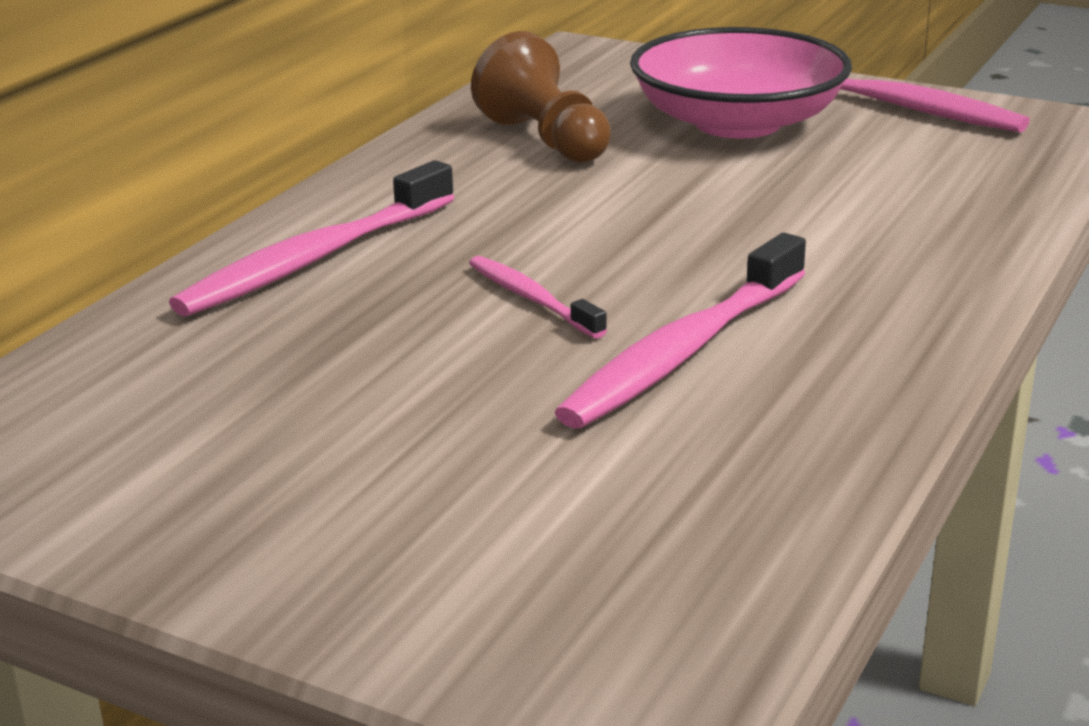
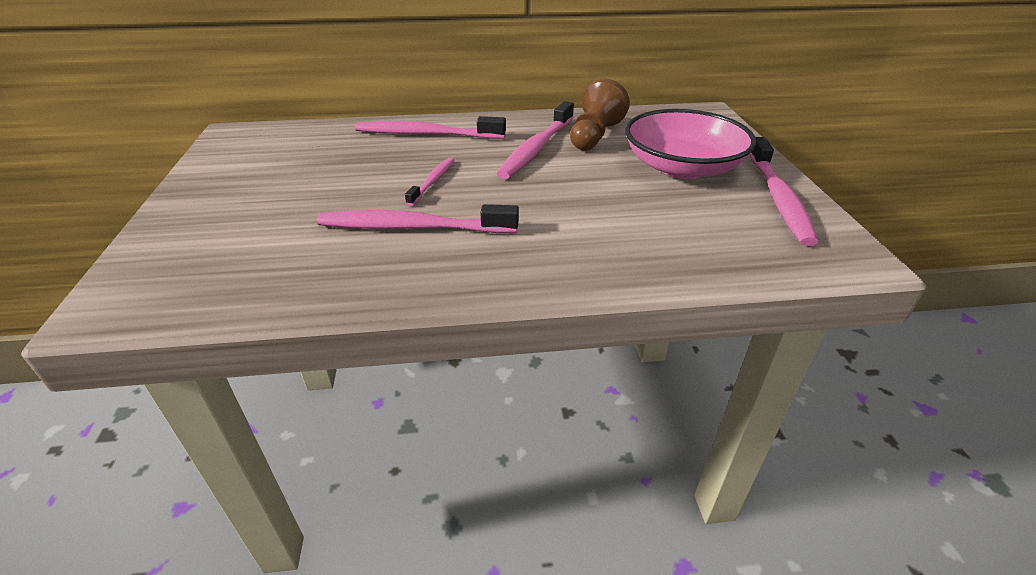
camera: 55 degrees right, 10 degrees up
none -> pink toothbrush [496,101,574,179]

